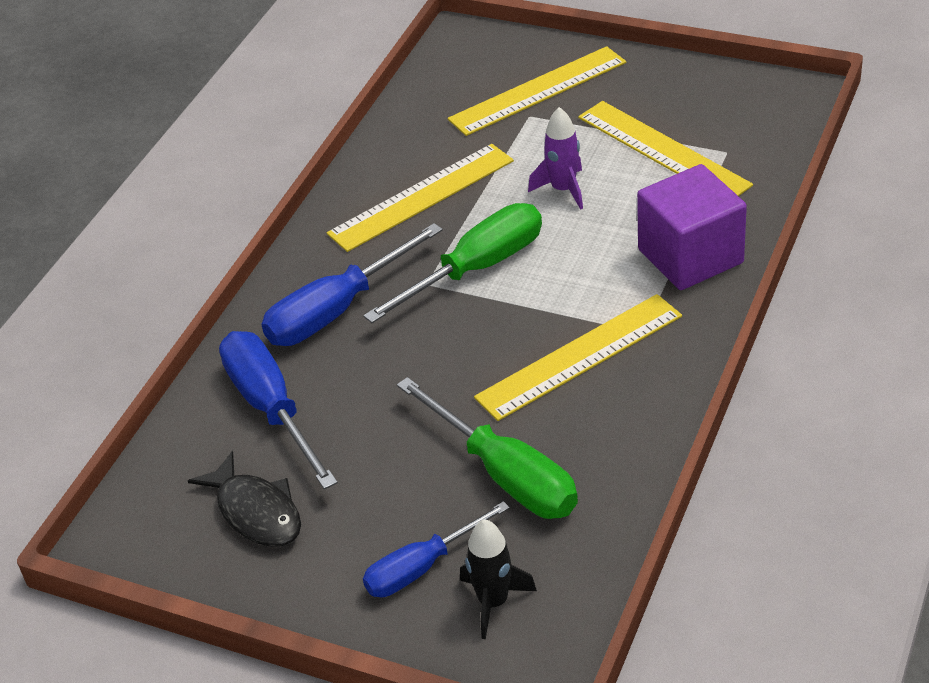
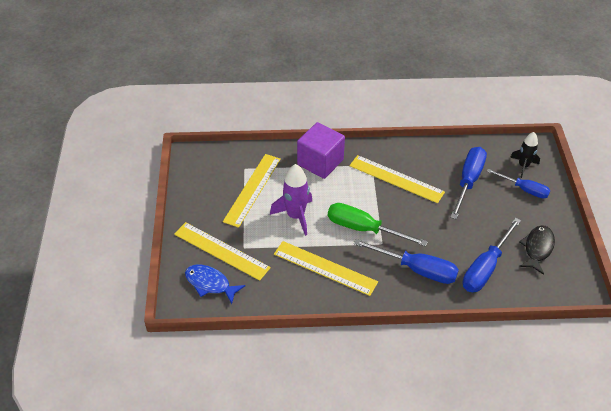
camera: 120 degrees left, 5 degrees up
green screwdriver [397,377,578,519] -> blue screwdriver [450,147,487,219]
purple rocket [528,107,583,210] -> purple rocket [270,164,312,236], size x1.50
none -> blue fish [185,265,245,304]

